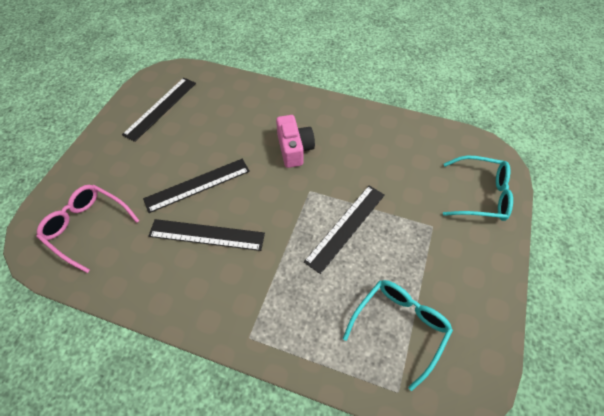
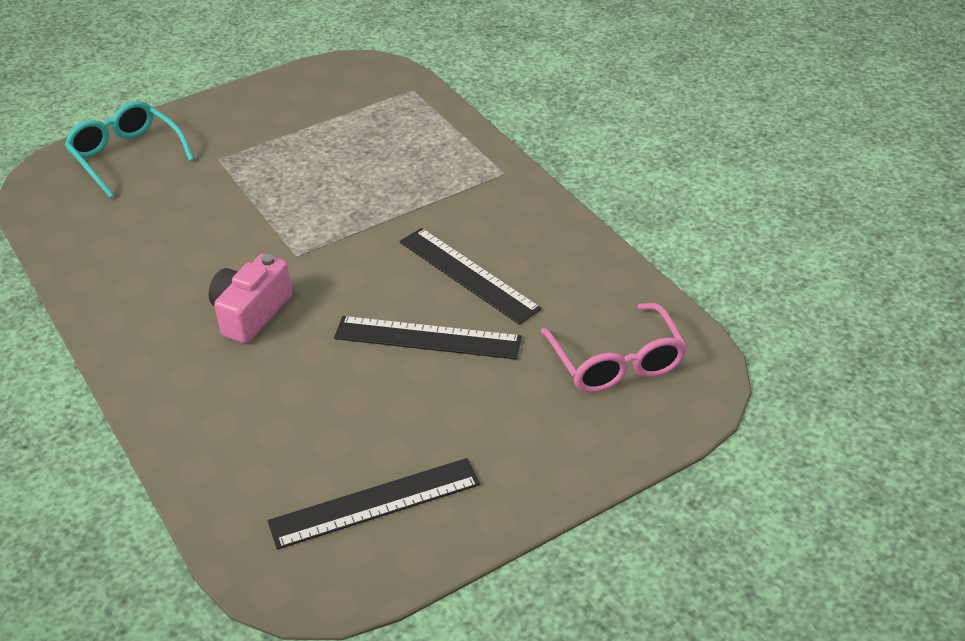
camera: 140 degrees left, 15 degrees down
black ruler [304,185,385,274] -> none
turquoise glasses [343,280,453,391] -> none

